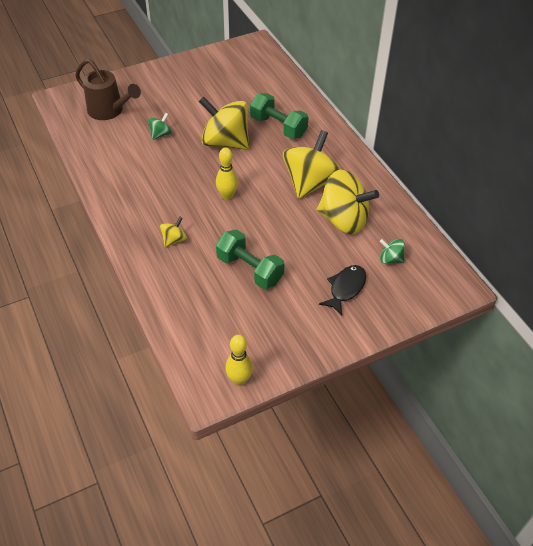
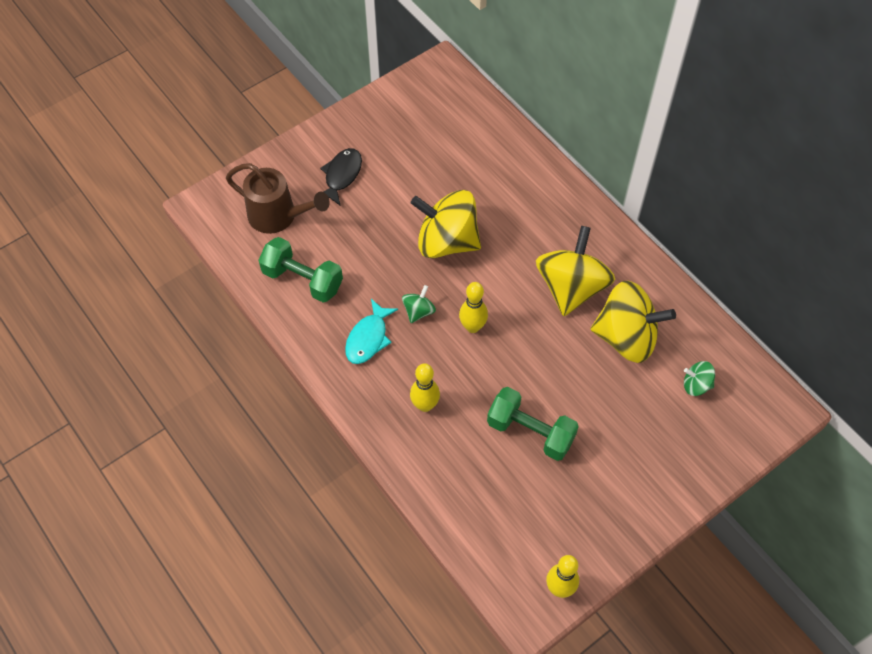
camera: 10 degrees left, 10 degrees up
green spinning top [148,113,172,140] -> green spinning top moved to [402,285,436,323]
yellow spinning top [160,217,187,247] -> yellow bowling pin [410,363,440,412]
green dumbbell [250,93,309,139] -> green dumbbell moved to [258,237,343,303]
black fish [319,265,366,316] -> black fish moved to [320,148,362,206]
none -> turquoise fish [345,299,398,364]

